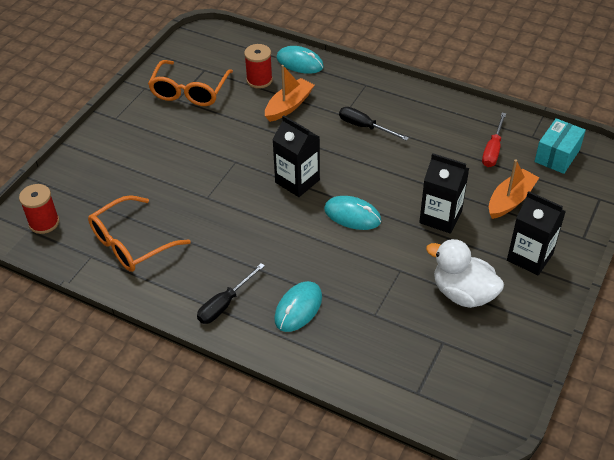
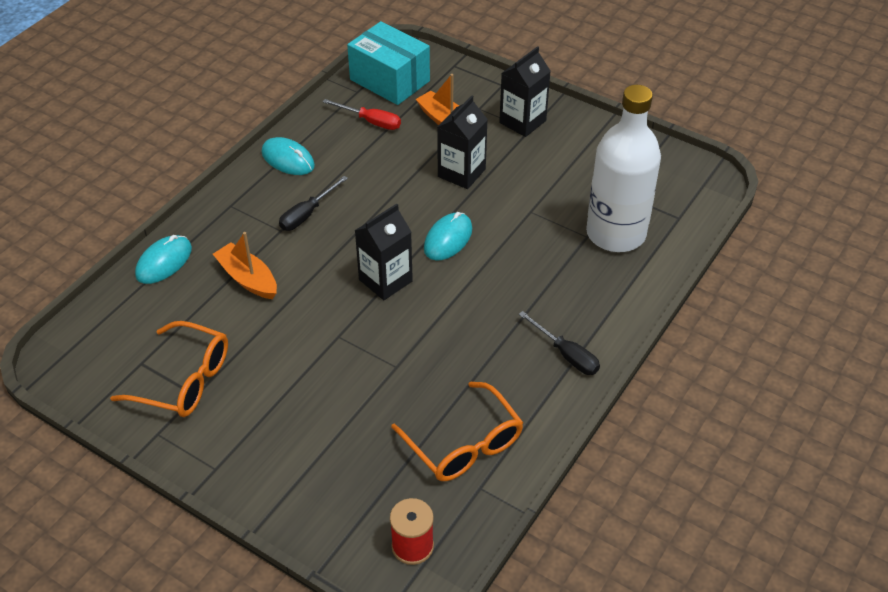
camera: 85 degrees left, 0 degrees up
red spool [244,44,273,89] -> none
turquoise mouse [274,281,322,332] -> turquoise mouse moved to [262,137,315,175]
white duck [426,239,504,308] -> none
turquoise box [534,118,586,174] -> turquoise box [347,21,430,105], size x1.51
none -> white bottle [586,85,661,252]

